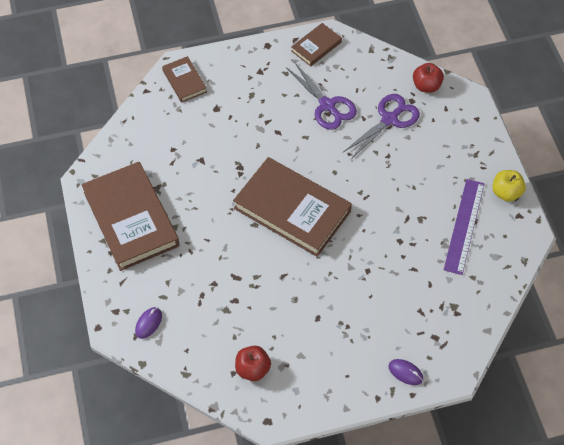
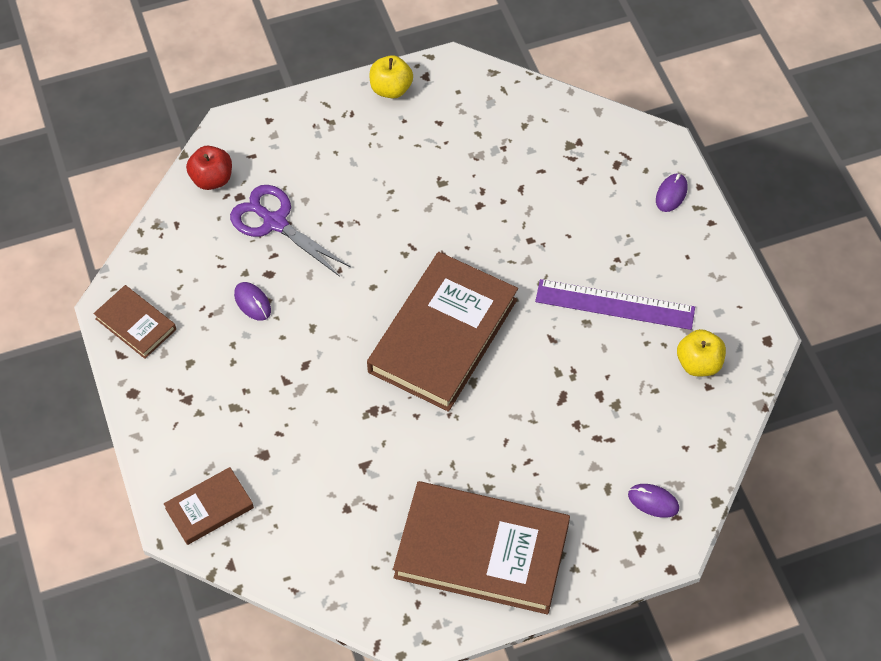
camera: 95 degrees left, 0 degrees up
brown book [81,162,180,271] -> brown book turned 45 degrees clockwise [393,481,570,614]
red apple [235,346,271,381] -> yellow apple [677,329,726,376]
purple scissors [286,63,357,130] -> purple mouse [234,282,271,321]
purple ruler [444,179,485,275] -> purple ruler moved to [535,279,695,330]

